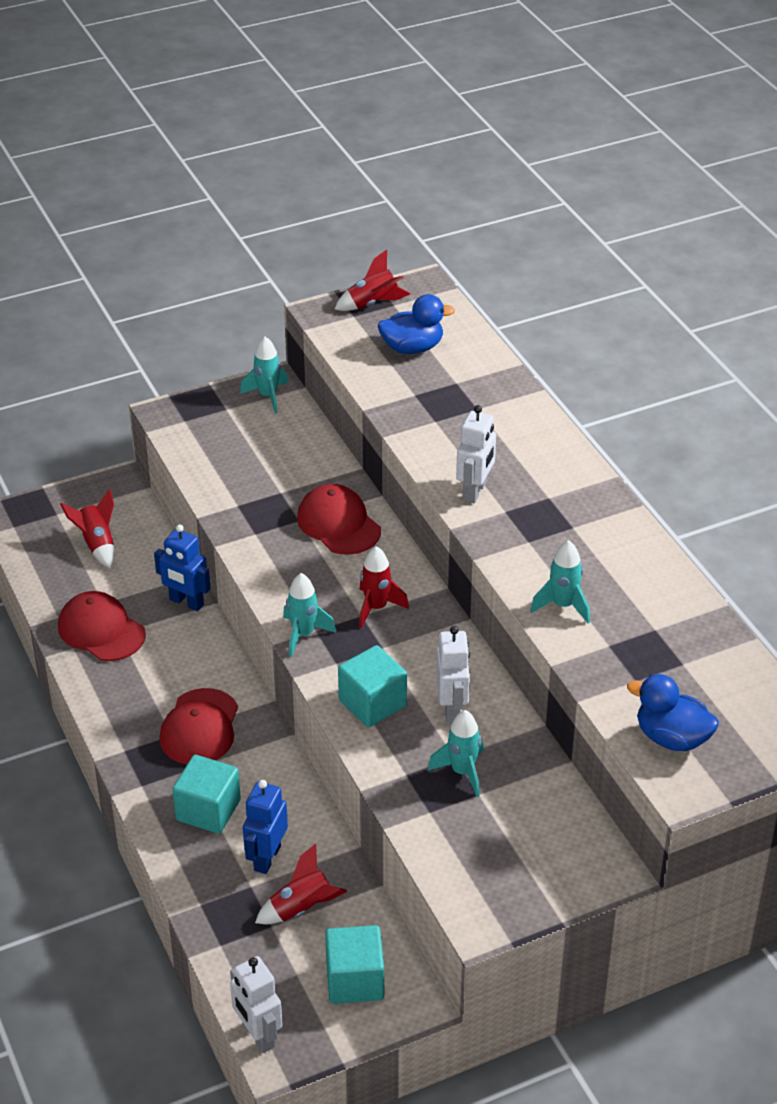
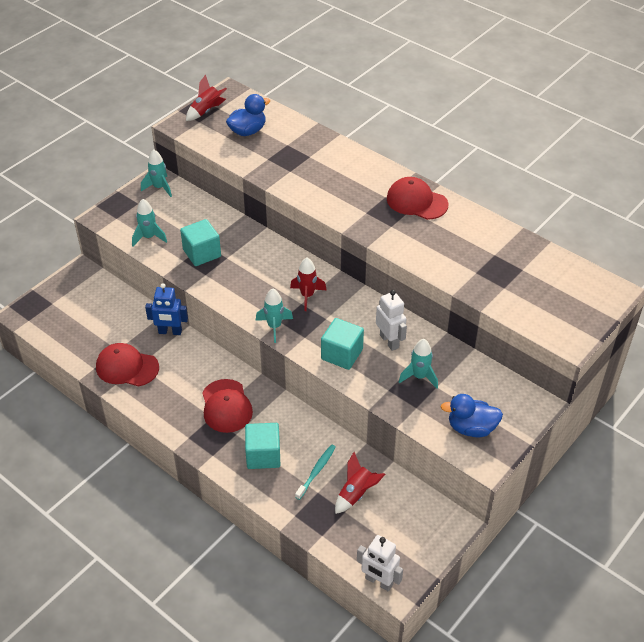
camera: 25 degrees left, 5 degrees up
red rocket [60,489,114,568] -> none
blue robot [243,780,288,874] -> turquoise toothbrush [295,444,336,500]
red cap [297,484,381,555] -> red cap moved to [387,177,448,220]
turquoise cube [325,925,384,1004] -> turquoise cube moved to [180,219,221,266]
white robot [456,405,496,503] -> none
turquoise rocket [530,540,590,624] -> turquoise rocket moved to [132,199,167,246]
blue duck [627,674,719,751] -> blue duck moved to [440,394,503,437]

